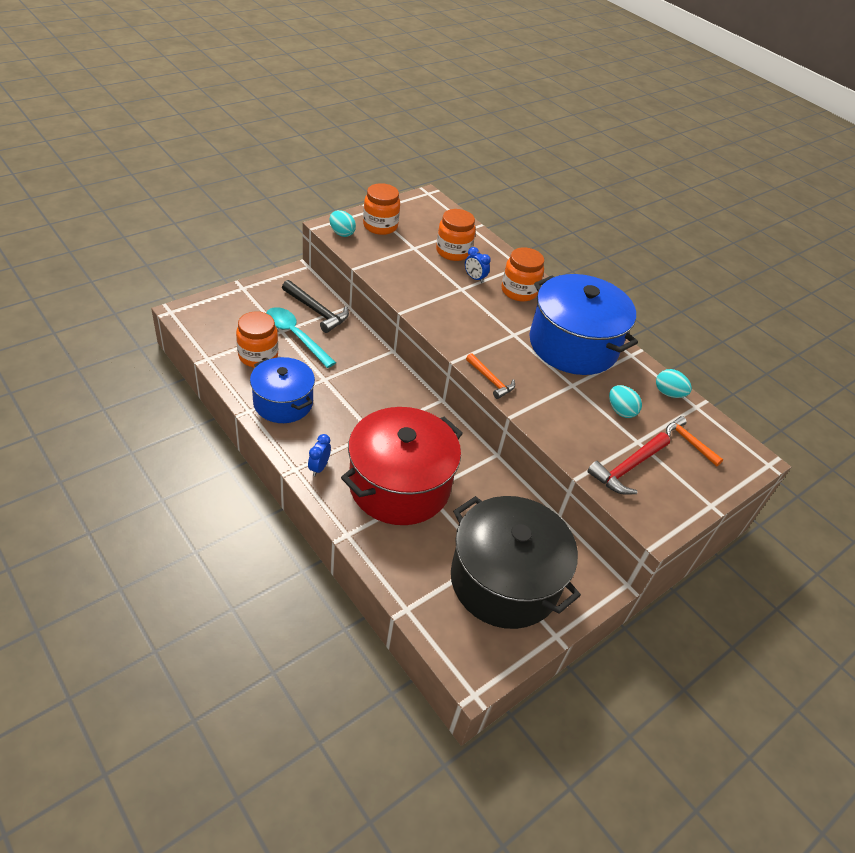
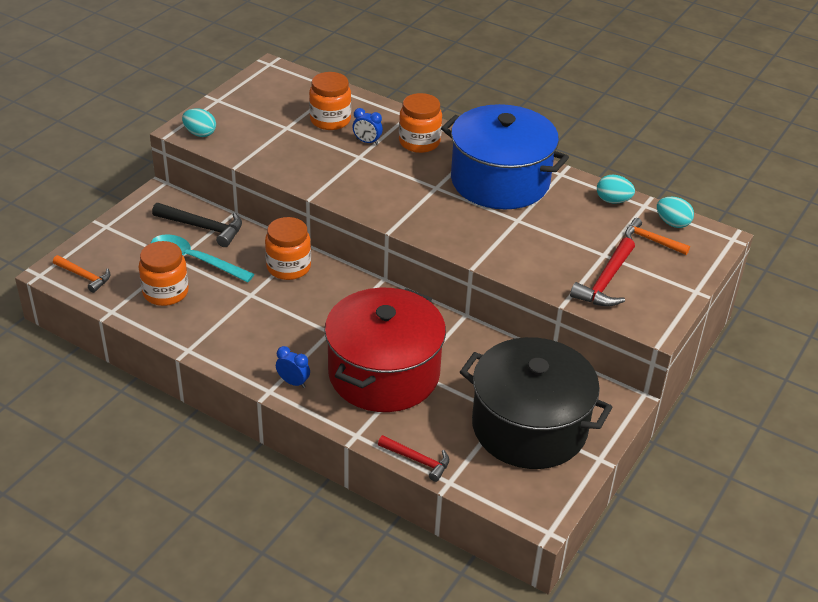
camera: 15 degrees left, 5 degrees down
blue pot [250,357,315,423] -> none
blue clock [308,434,331,476] -> blue clock turned 120 degrees clockwise [276,346,310,388]
orange jar [363,183,400,235] -> orange jar moved to [265,217,311,280]
orange hammer [466,353,515,399] -> orange hammer moved to [53,255,110,293]
turquoise egg [609,385,642,418] -> turquoise egg moved to [657,197,694,228]
none -> red hammer [378,435,449,482]

